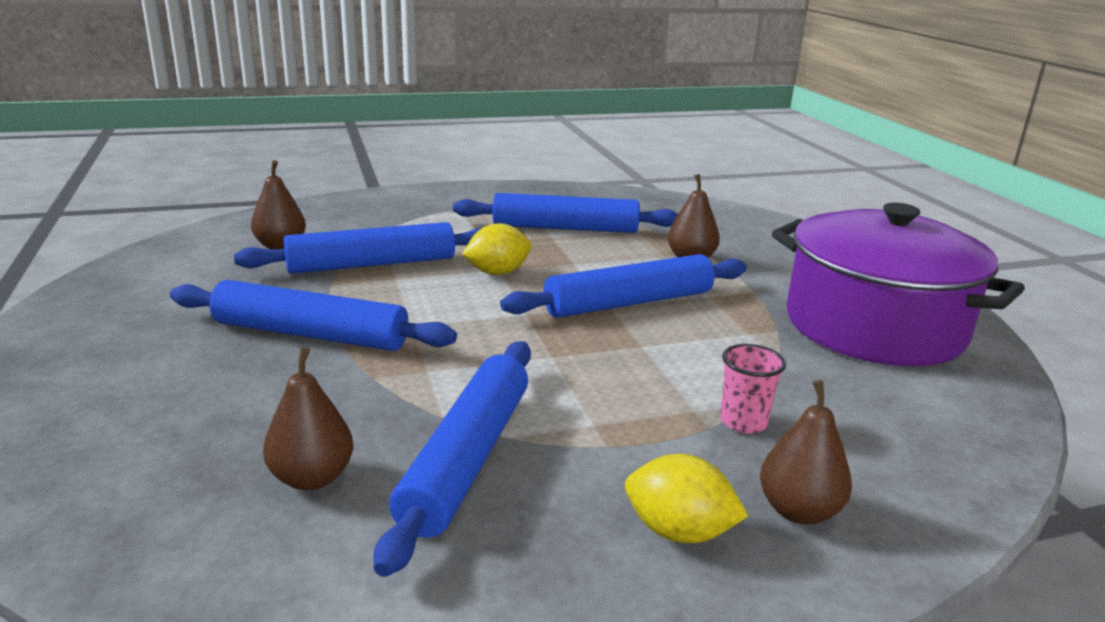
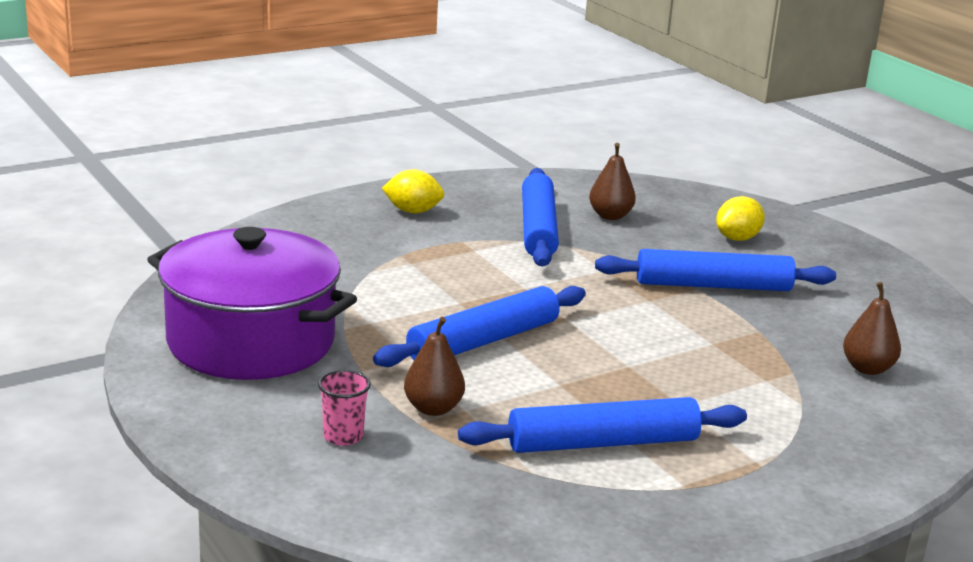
camera: 165 degrees right, 0 degrees up
blue rolling pin [234,222,482,274] -> none
yellow lemon [462,223,531,275] -> yellow lemon moved to [716,196,765,241]
pink cup [720,344,786,433] -> pink cup moved to [318,370,371,446]
brown pear [760,380,852,524] -> none

